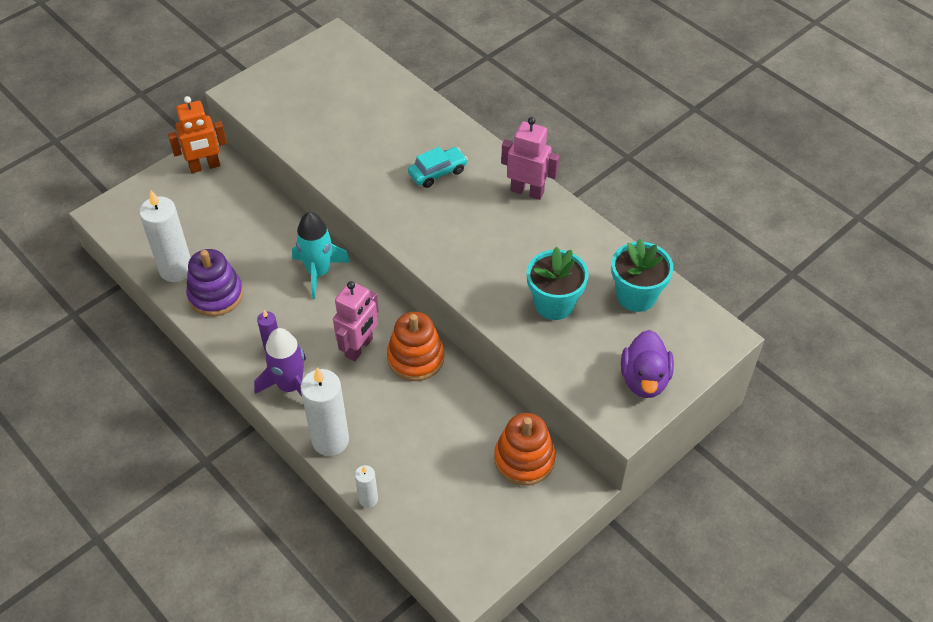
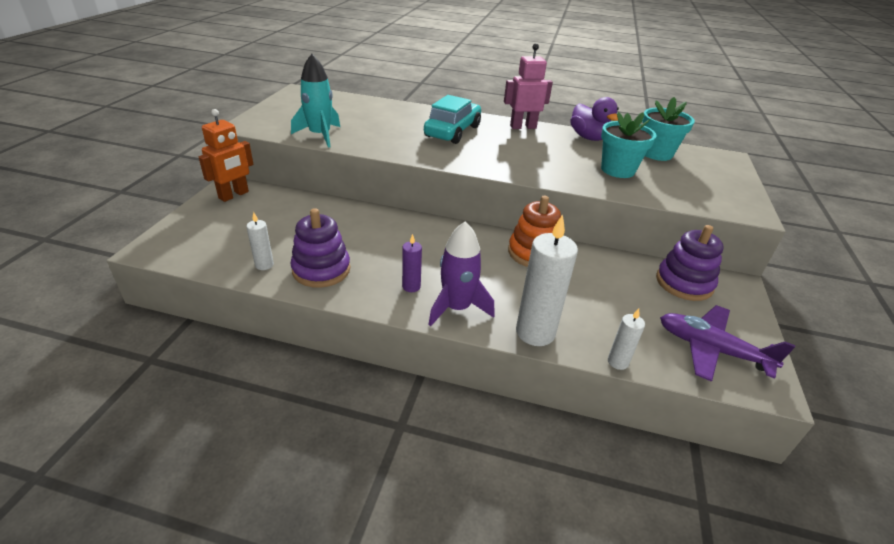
camera: 35 degrees left, 15 degrees down
white candle [139,190,191,282] -> white candle [246,212,274,270], size x0.50
turquoise rocket [292,212,350,299] -> turquoise rocket moved to [291,54,340,148]
pink robot [333,281,379,361] -> none
turquoise car [408,147,468,188] -> turquoise car [424,95,481,144], size x1.57
orange stacking toy [494,413,555,486] -> purple stacking toy [656,225,723,301]
purple duck [621,330,674,398] -> purple duck moved to [570,97,619,141]
none -> purple plane [660,305,795,382]

